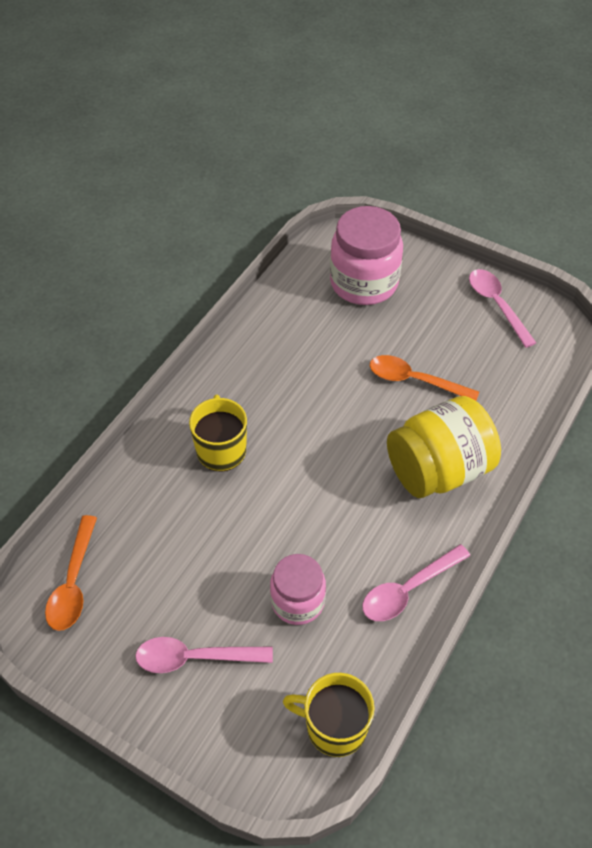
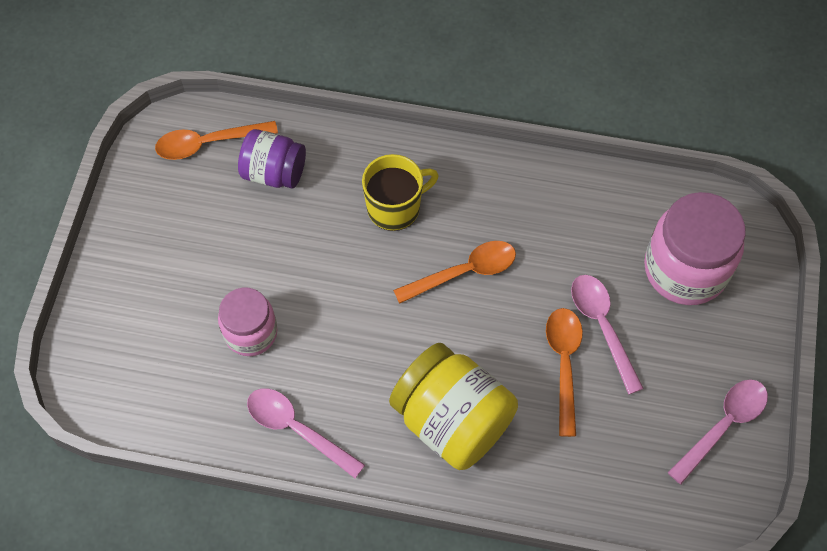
camera: 70 degrees right, 10 degrees up
pink spoon [135,637,273,673] -> pink spoon moved to [571,275,644,394]
yellow mug [283,673,375,757] -> none
none -> purple jar [238,129,306,188]
none -> orange spoon [393,241,516,304]

